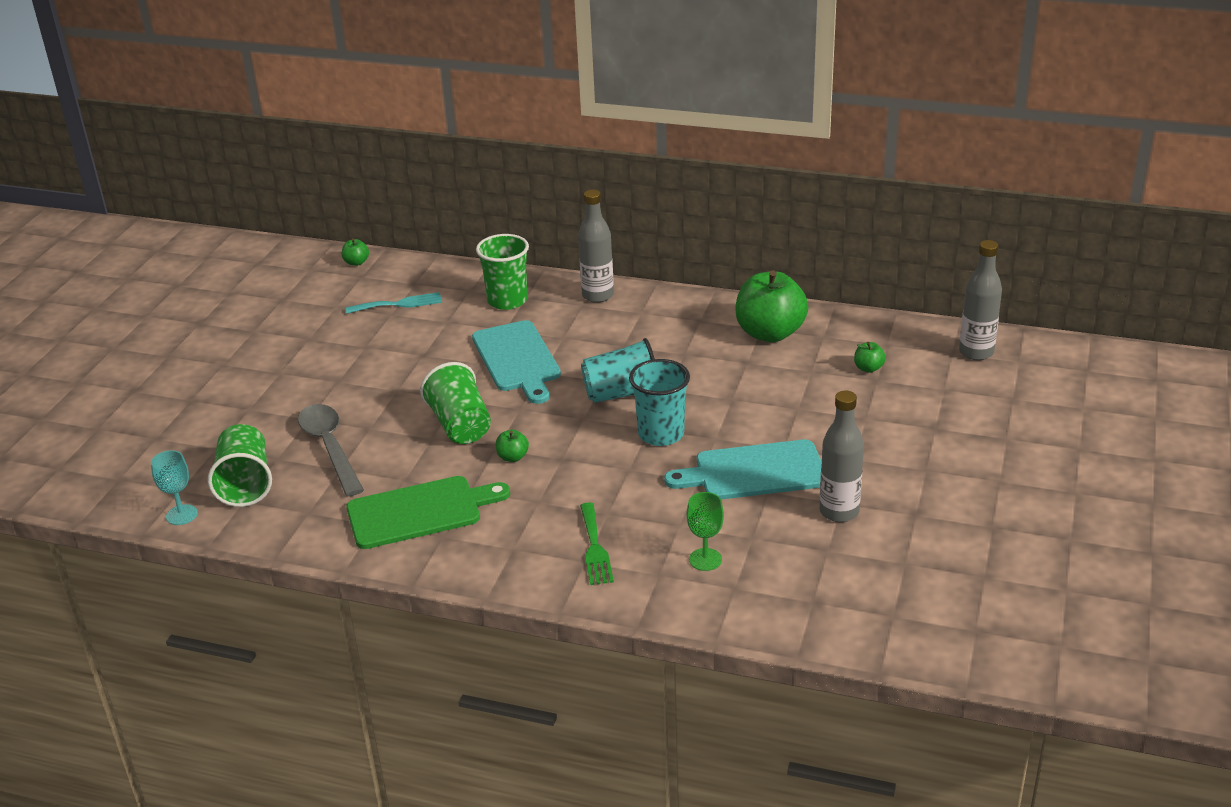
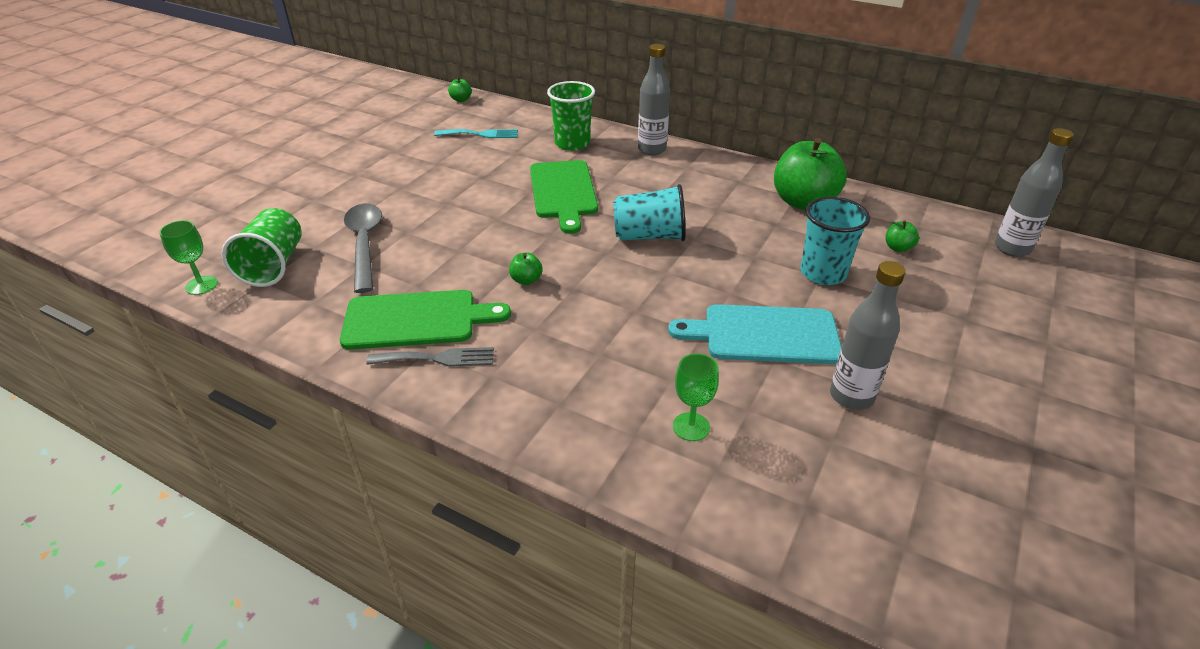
camera: 10 degrees right, 5 degrees up
turquoise goblet [151,450,198,525] -> green goblet [159,220,218,295]
green cup [420,362,491,444] -> none
turquoise cutting board [472,320,561,404] -> green cutting board [530,160,598,234]
green fork [580,502,614,585] -> none
turquoise cup [629,359,690,446] -> turquoise cup moved to [800,197,870,285]
none -> grey fork [366,347,494,367]

